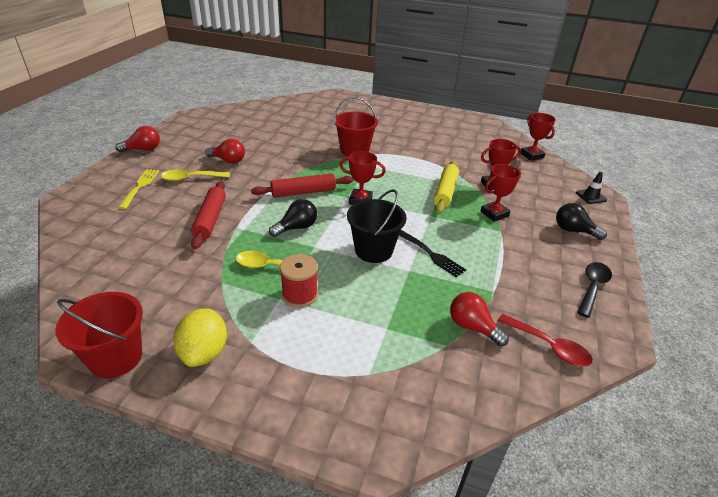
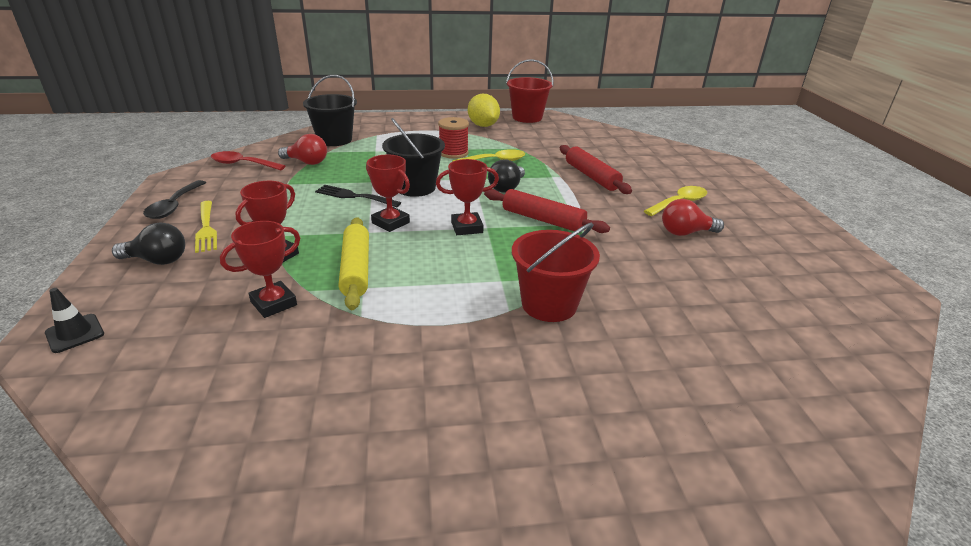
camera: 155 degrees right, 5 degrees down
red light bulb [115,126,160,152] -> none
yellow fork [118,169,159,209] -> yellow fork moved to [195,201,217,253]
red rolling pin [251,173,353,198] -> red rolling pin turned 75 degrees clockwise [484,189,610,233]
red trophy [521,113,556,161] -> red trophy moved to [366,155,410,232]
none -> black bucket [303,75,357,146]

